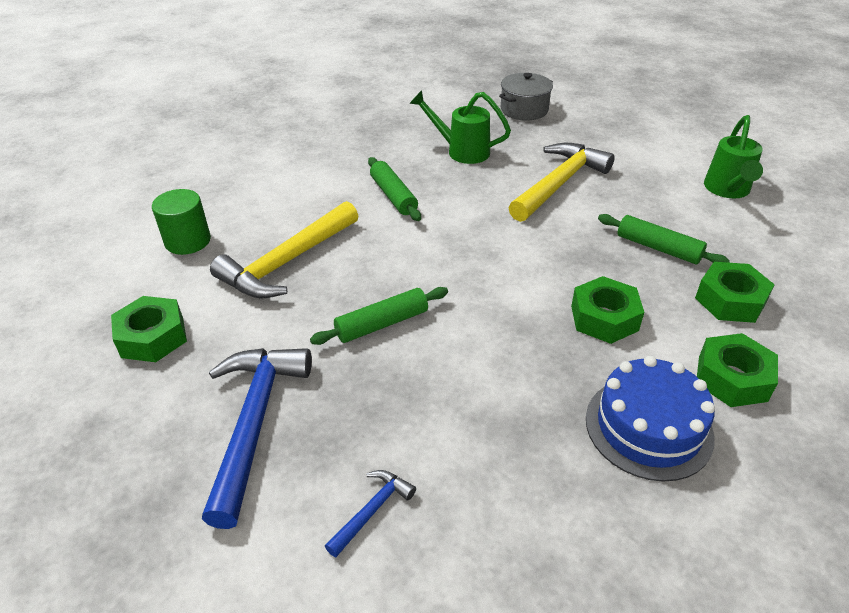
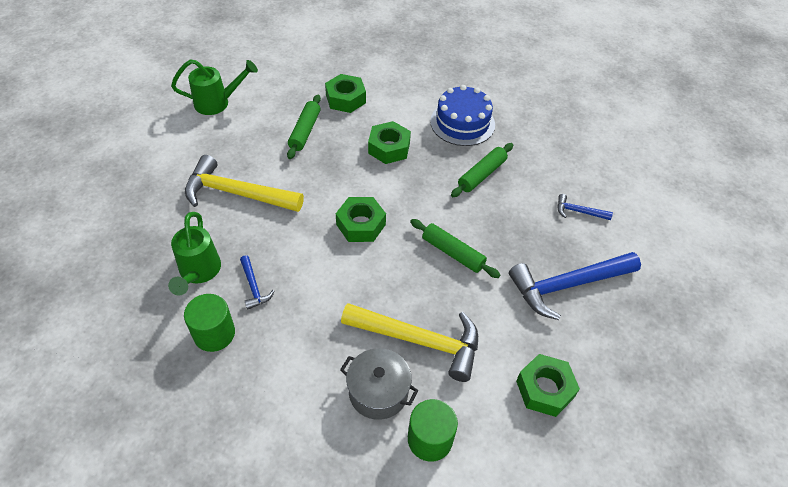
camera: 115 degrees left, 10 degrees up
green rolling pin [368,157,421,221] -> green rolling pin moved to [451,143,513,197]
grey pot [499,73,553,120] -> grey pot moved to [340,348,418,420]
green nut [697,333,778,407] -> green nut moved to [336,197,386,242]
none -> green cylinder [184,294,235,352]
none -> blue hammer [240,255,274,310]

